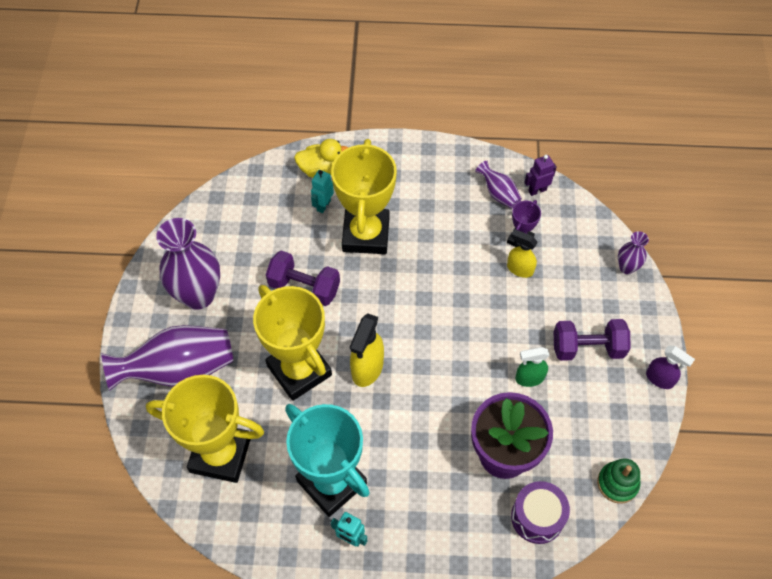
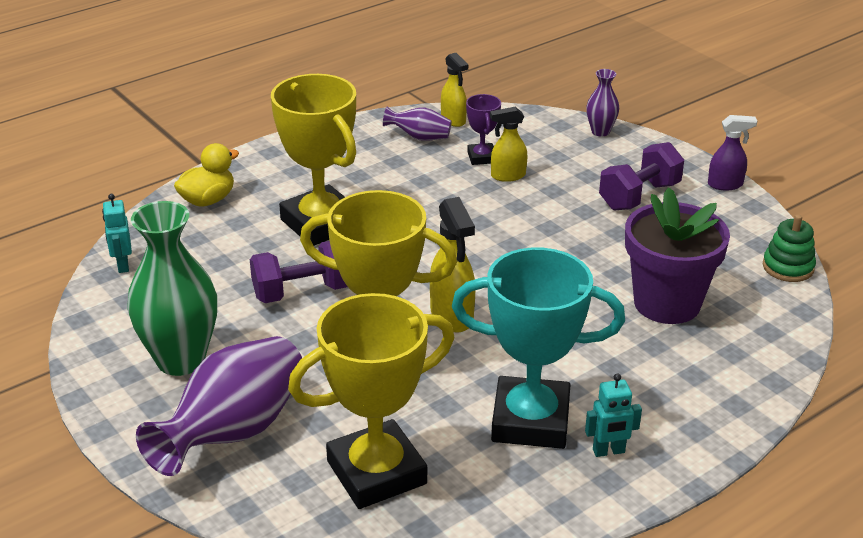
camera: 40 degrees left, 25 degrees down
purple vase [156,218,220,310] -> green vase [127,201,217,376]
turquoise robot [311,170,334,213] -> turquoise robot moved to [102,194,132,273]
purple drum [511,481,570,544] -> none
green spray bottle [515,347,550,387] -> none
purple robot [524,155,557,196] -> yellow spray bottle [441,53,468,127]

